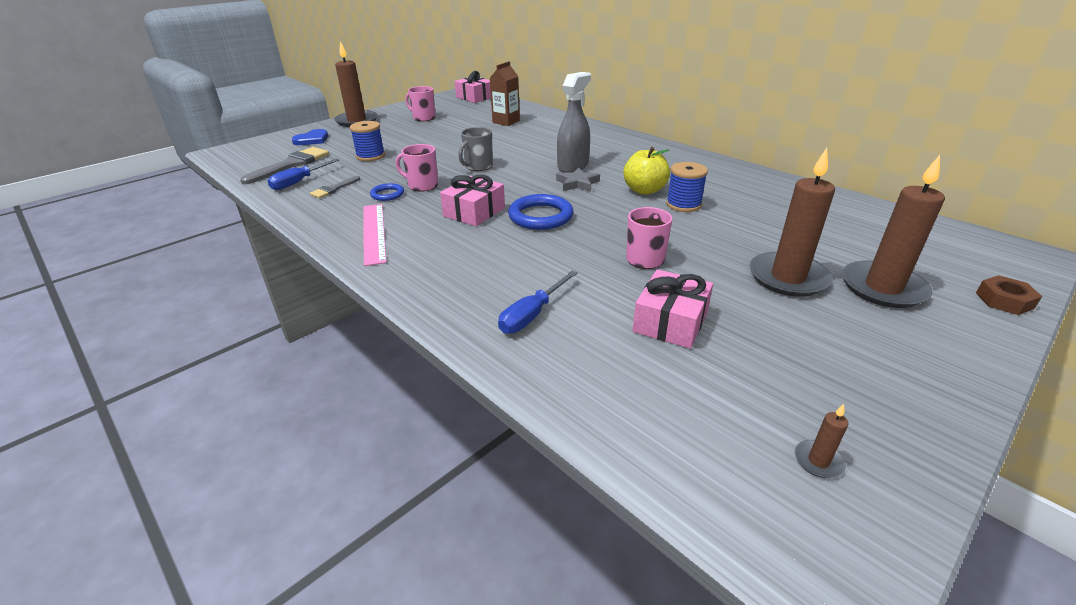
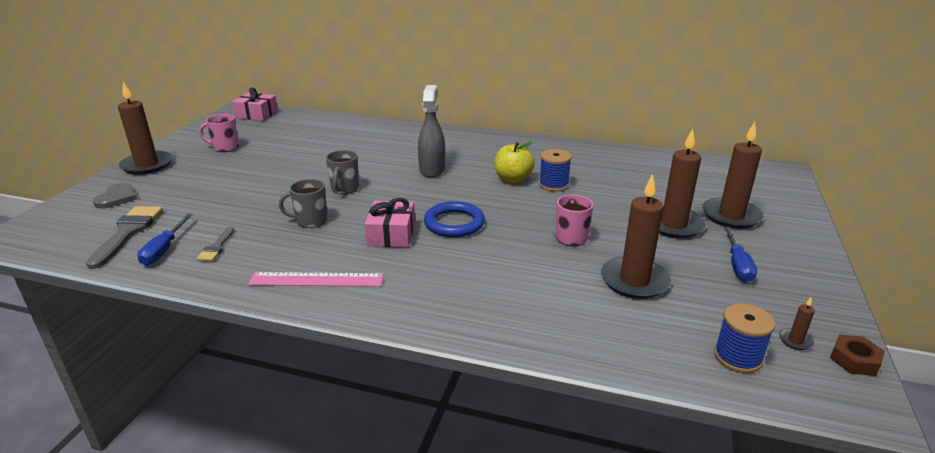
camera: 30 degrees left, 5 degrees down
blue heart [292,129,328,145] -> grey heart [93,183,137,209]
blue spool [350,121,385,161] -> blue spool moved to [714,304,776,373]
pink ruler [363,204,387,266] -> pink ruler turned 45 degrees counterclockwise [248,272,384,287]
blue ring [370,183,404,201] -> none
pink mug [396,144,438,192] -> grey mug [279,179,328,228]
brown carton [490,61,520,126] -> none
blue screwdriver [498,271,578,334] -> blue screwdriver moved to [724,227,757,282]
grey star [556,168,600,192] -> none
pink gift [633,269,713,349] -> brown candle [601,174,671,299]
brown nut [976,275,1042,315] -> brown nut moved to [830,334,885,376]

